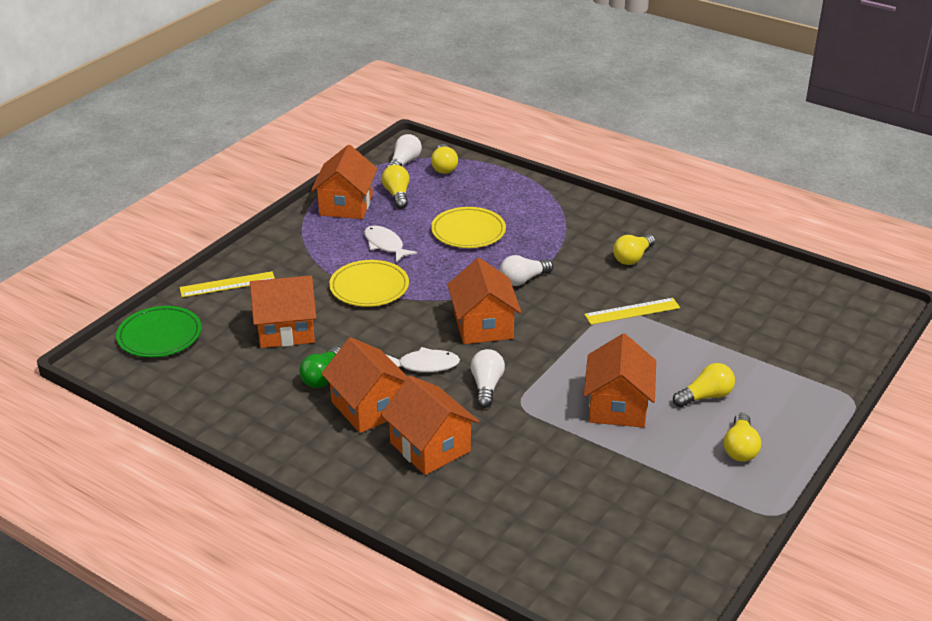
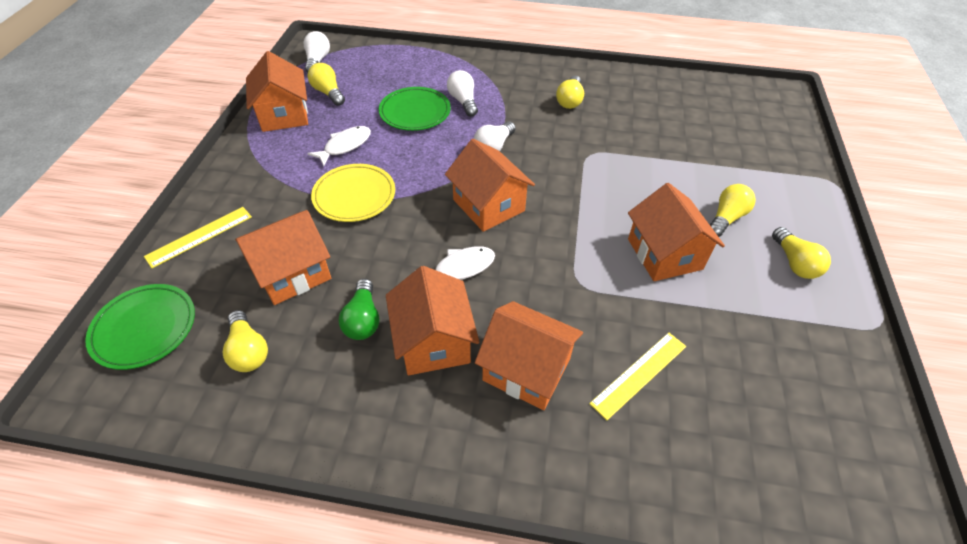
camera: 25 degrees left, 15 degrees up
orange house [321,337,407,433] -> orange house turned 45 degrees clockwise [386,266,479,375]
white fish [364,225,417,262] -> white fish turned 105 degrees clockwise [307,126,371,166]
yellow light bulb [431,144,458,174] -> yellow light bulb moved to [223,310,268,372]
yellow plate [431,207,506,248] -> green plate [379,87,451,131]
white light bulb [471,349,505,408] -> white light bulb moved to [447,70,478,117]
yellow ruler [584,298,680,325] -> yellow ruler moved to [589,333,686,420]

